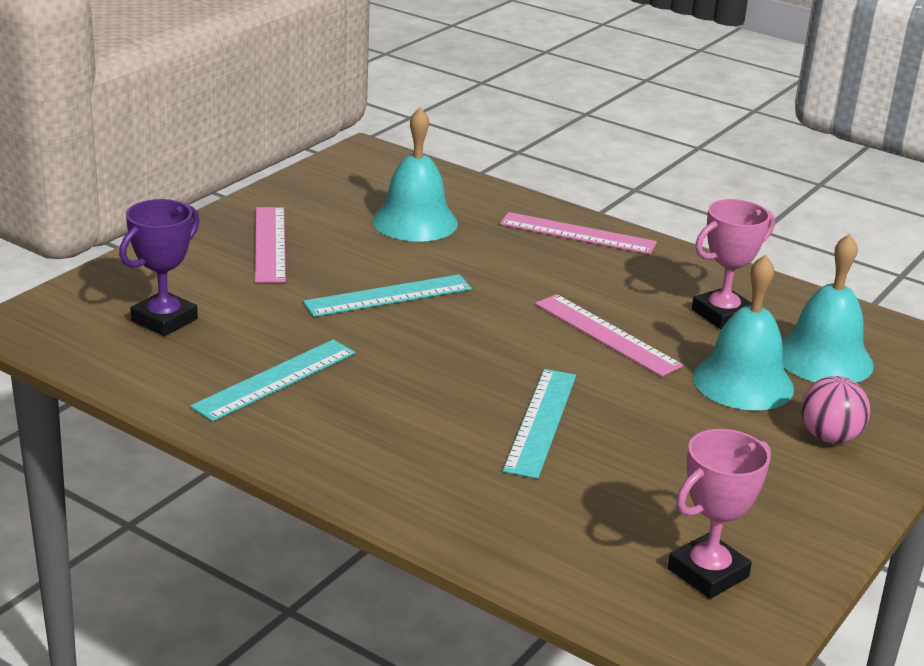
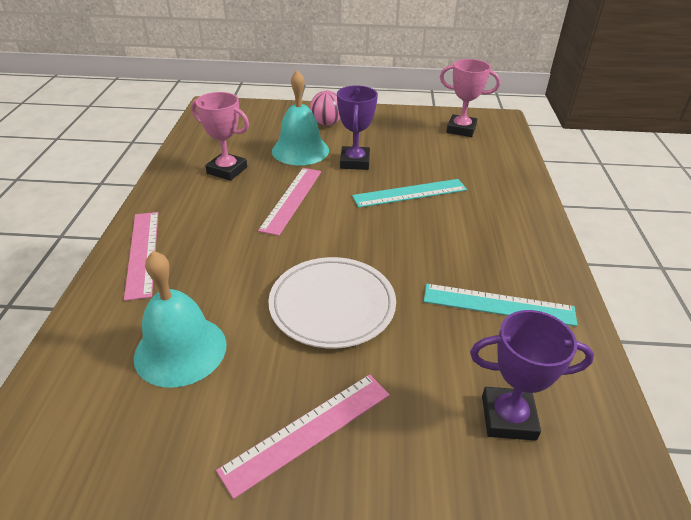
camera: 120 degrees left, 10 degrees up
turquoise ruler [303,274,472,317] -> white plate [268,257,396,348]
turquoise bell [782,234,874,383] -> none
none -> purple trophy [337,86,378,170]

